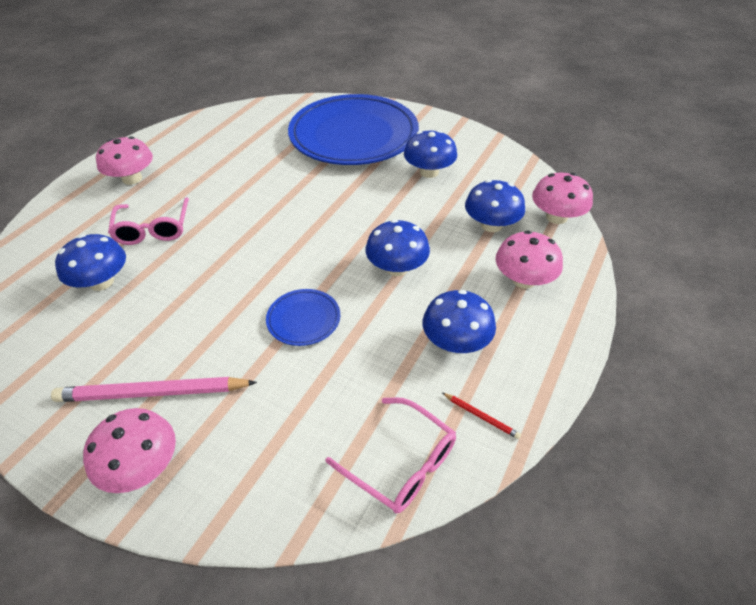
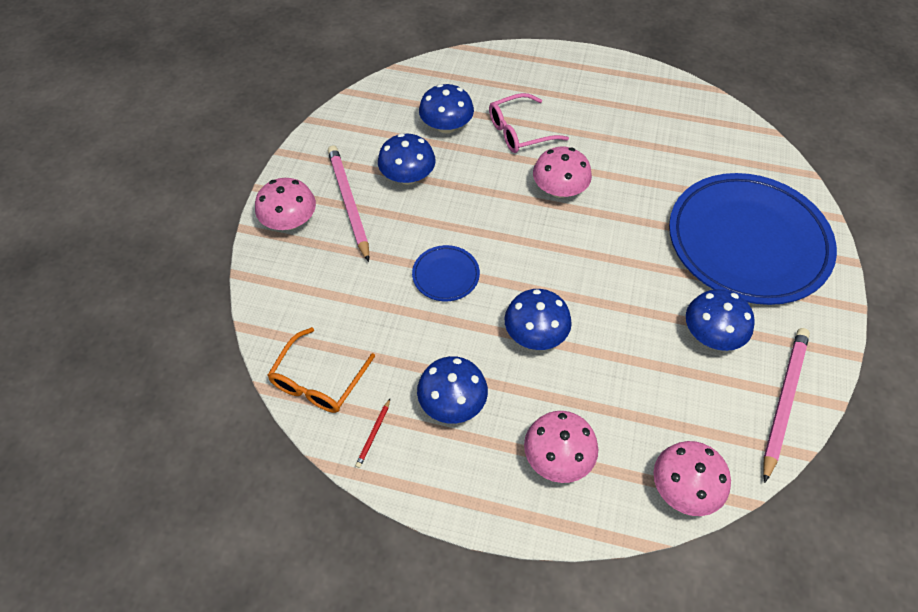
camera: 75 degrees right, 10 degrees up
pink mushroom [96,136,153,185] -> pink mushroom moved to [533,147,592,198]
pink glasses [326,397,456,514] -> orange glasses [268,327,375,413]
blue mushroom [465,179,525,232] -> blue mushroom moved to [378,133,436,185]
none -> pink pencil [763,328,810,483]

